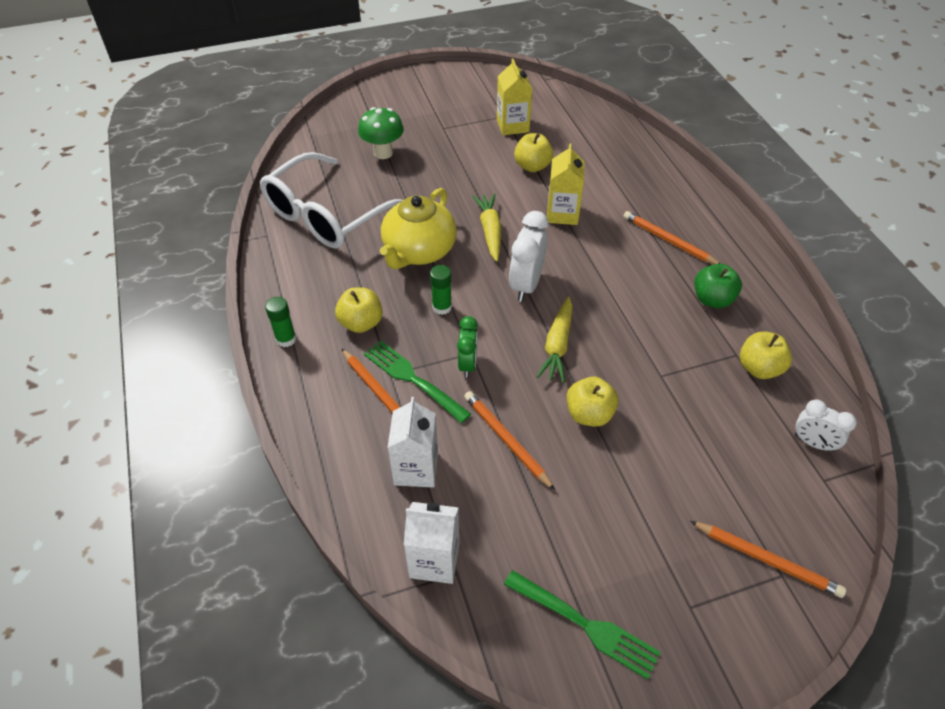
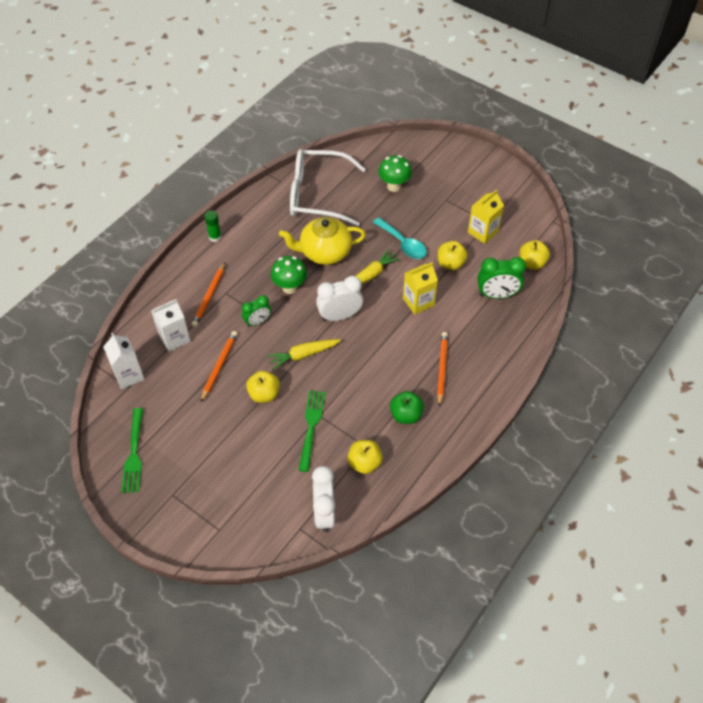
camera: 55 degrees right, 5 degrees up
yellow apple [335,287,383,333] -> yellow apple moved to [520,240,550,270]
green fork [364,341,471,423] -> green fork moved to [299,390,326,472]
green glue stick [430,265,452,315] -> green mushroom [271,256,307,294]
orange pencil [690,521,846,598] -> none
white clock [795,399,857,452] -> white clock [312,466,335,532], size x1.57
none -> turquoise spoon [373,217,427,259]
none -> green clock [477,257,526,299]

